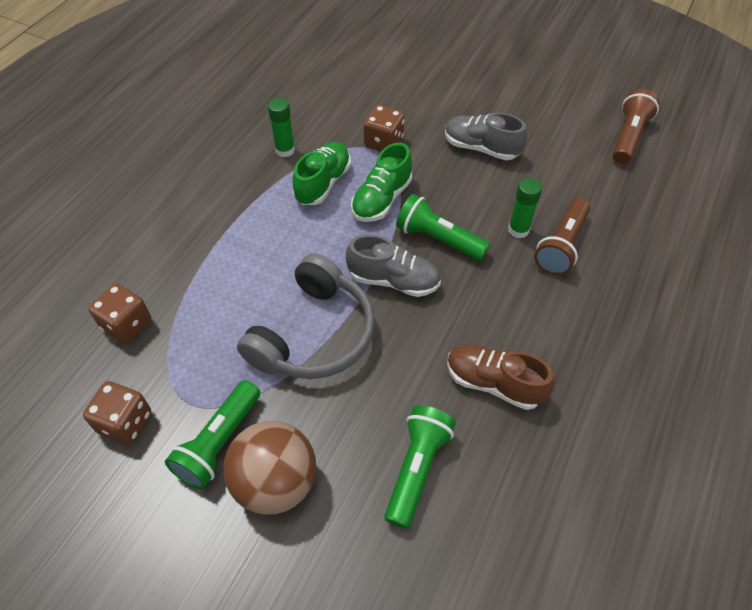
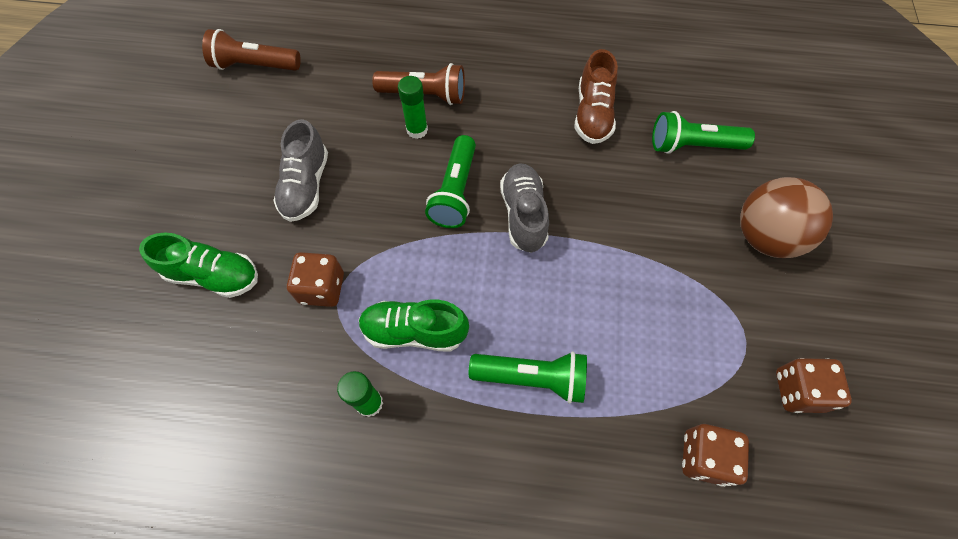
camera: 110 degrees left, 10 degrees up
green flashlight [165,380,260,489] -> green flashlight moved to [469,352,587,403]
grey headphones [237,253,375,379] -> none
green shoe [351,143,412,222] -> green shoe moved to [139,232,258,298]

